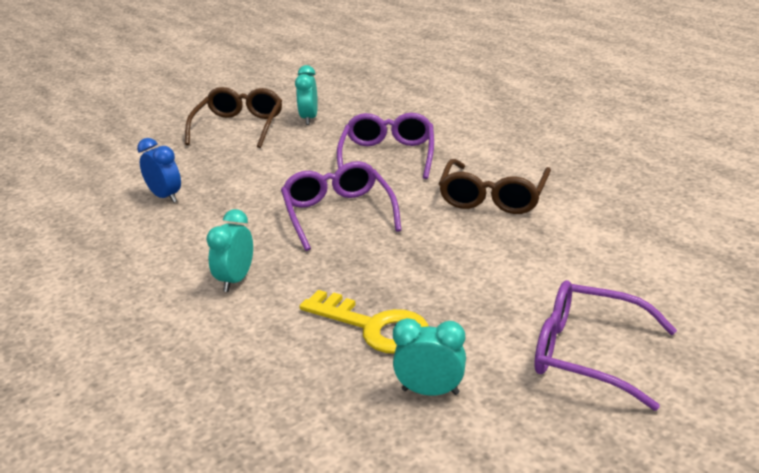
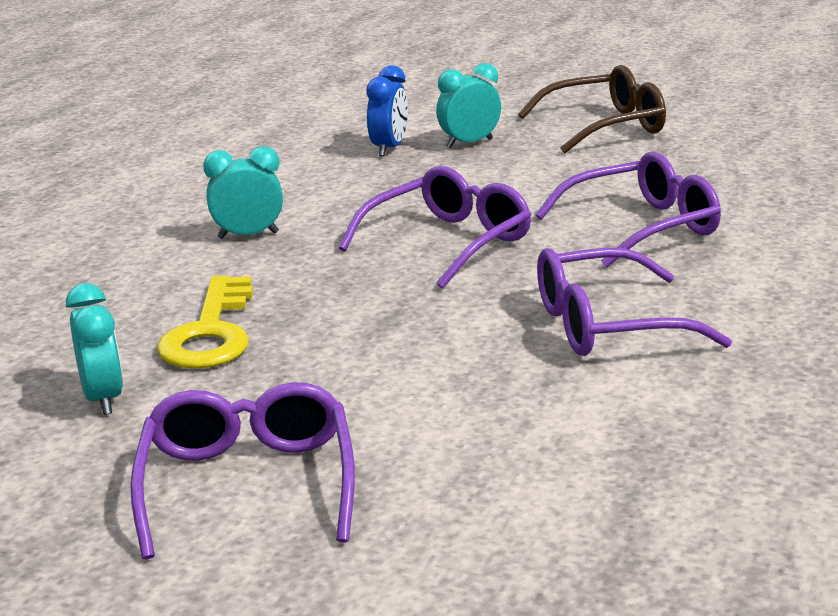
camera: 60 degrees right, 5 degrees down
turquoise clock [295,65,318,125] -> turquoise clock moved to [436,63,501,148]
brown glasses [439,159,551,214] -> purple glasses [537,248,732,356]

